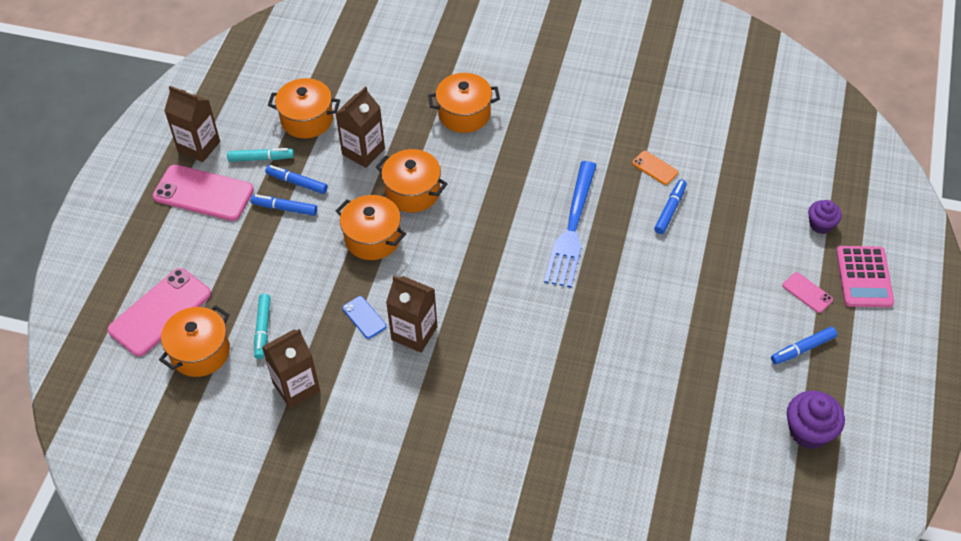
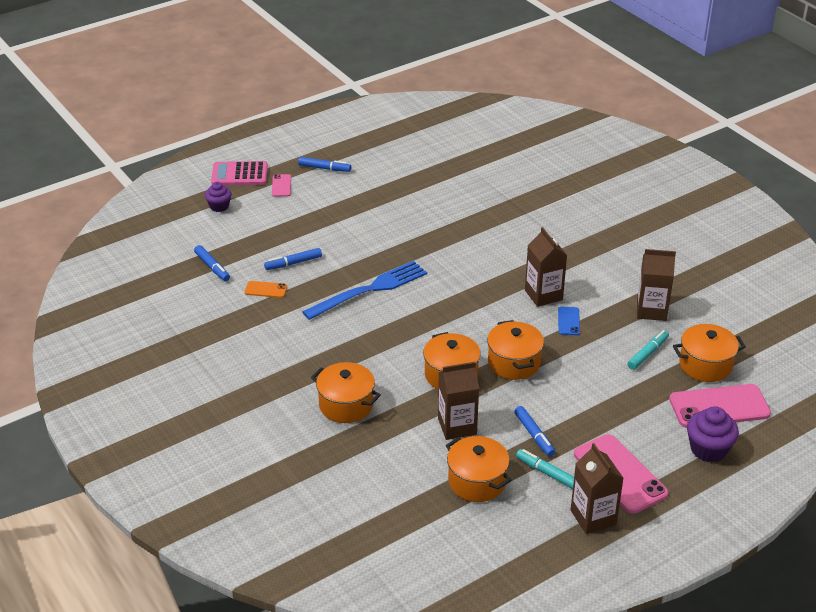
camera: 140 degrees left, 15 degrees down
blue marker [251,194,317,216] -> blue marker moved to [194,245,230,281]
orange phone [632,151,678,185] -> orange phone turned 75 degrees counterclockwise [245,281,287,298]
purple cupcake [787,391,845,449] -> purple cupcake moved to [687,406,739,462]
pink calculator [836,246,894,307] -> pink calculator turned 135 degrees counterclockwise [211,161,268,186]

